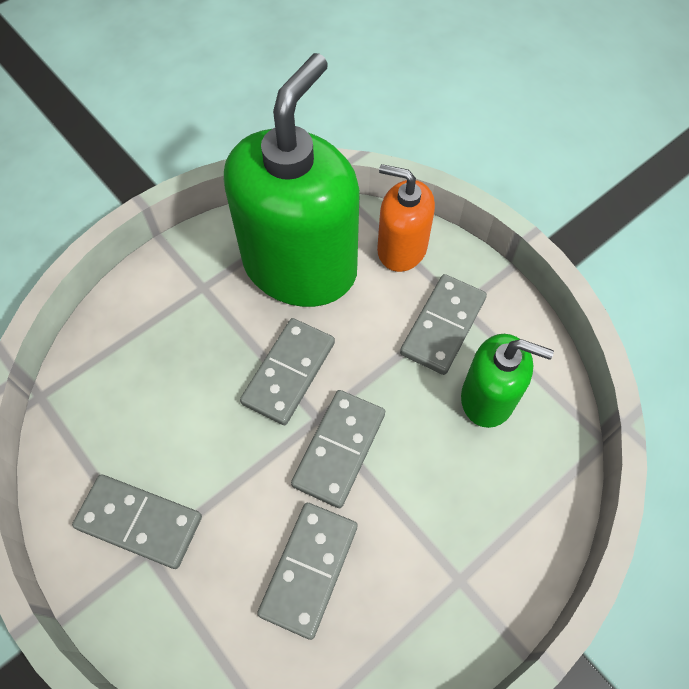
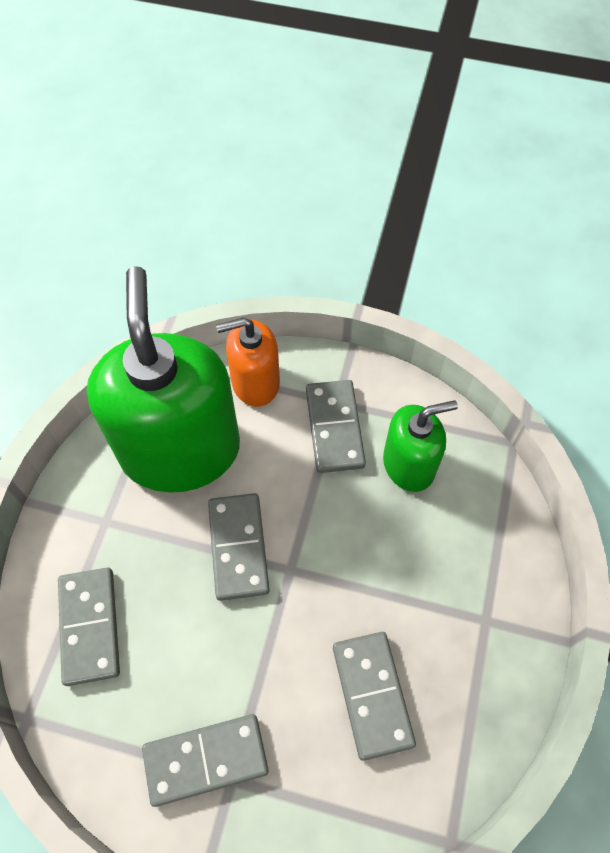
camera: 35 degrees left, 0 degrees up
grey domino [291,390,385,508] -> grey domino moved to [58,568,120,686]

